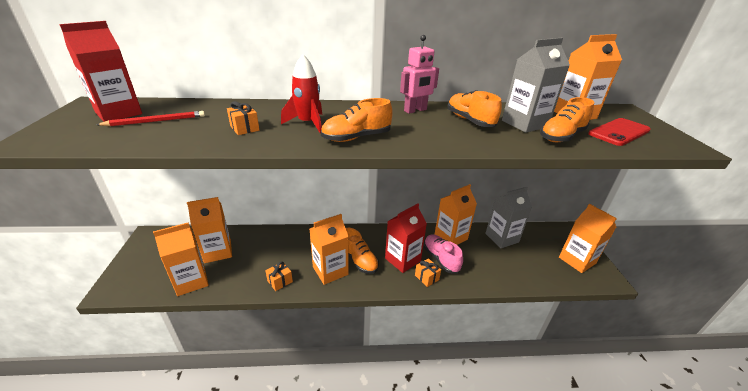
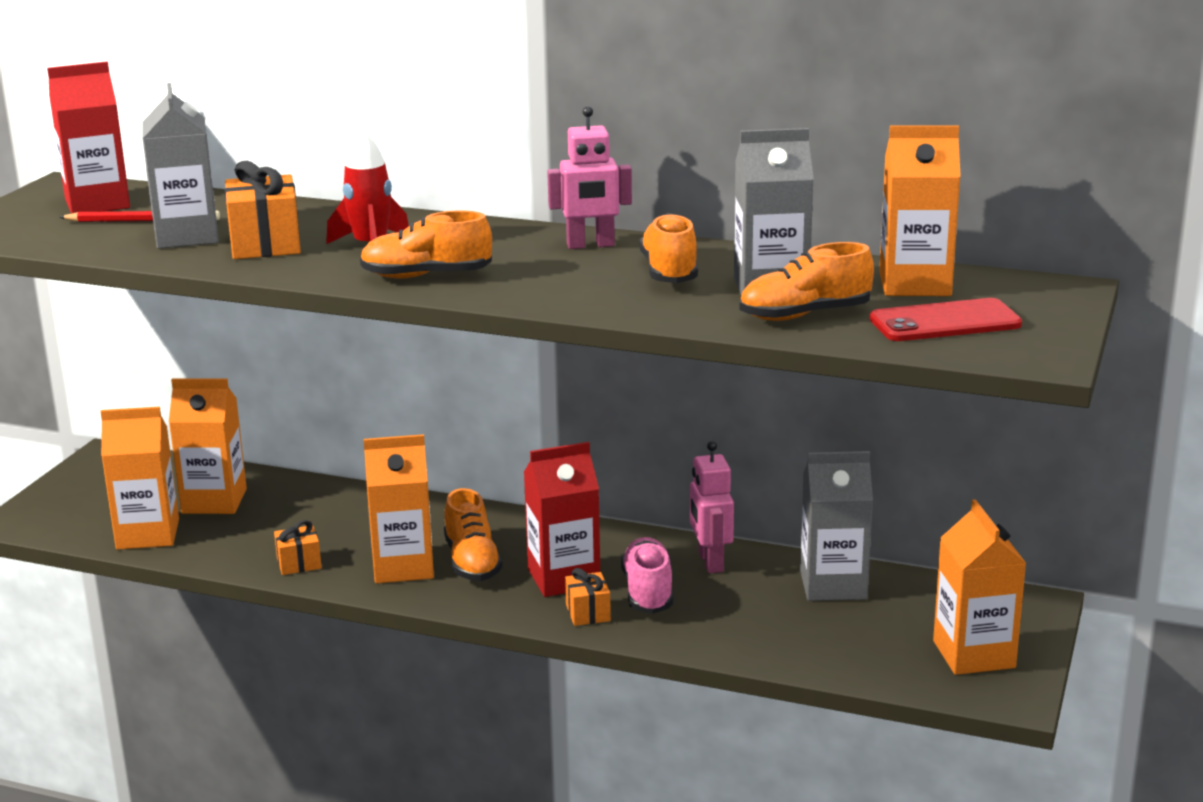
camera: 25 degrees right, 10 degrees down
orange gift [227,101,259,135] -> orange gift [225,161,301,259], size x1.78
orange carton [434,184,477,245] -> pink robot [690,441,734,573]
none -> grey carton [142,83,219,249]

